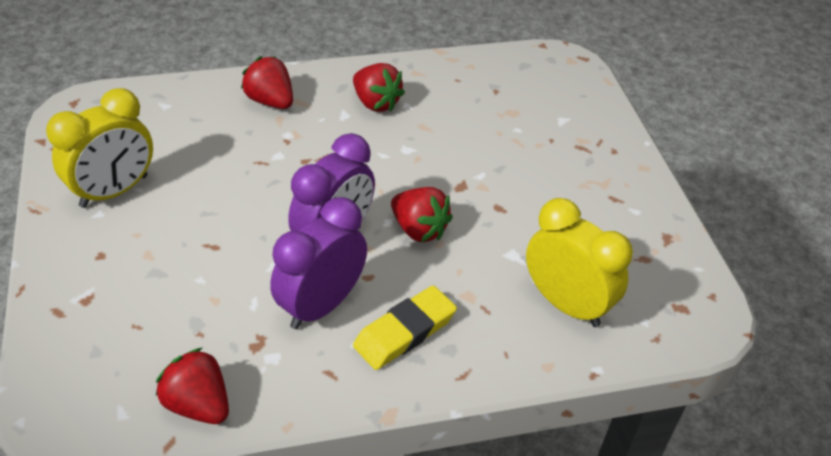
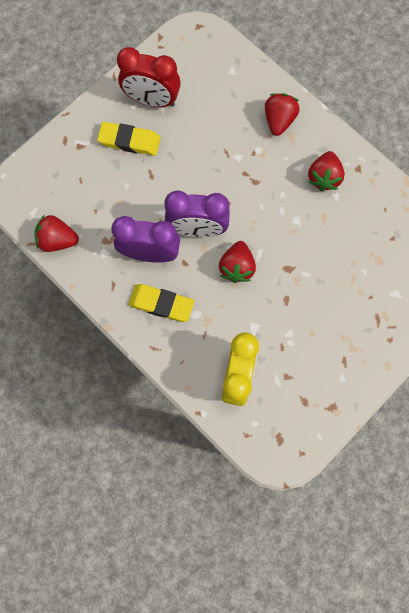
camera: 60 degrees right, 30 degrees up
yellow clock [46,88,153,208] -> red clock [117,47,181,108]
red strawberry [156,347,229,424] -> red strawberry turned 90 degrees counterclockwise [34,215,79,252]
none -> yellow eraser [97,122,160,156]

